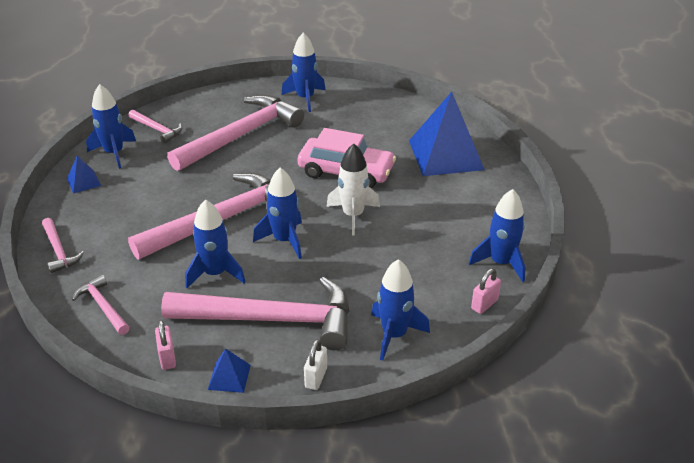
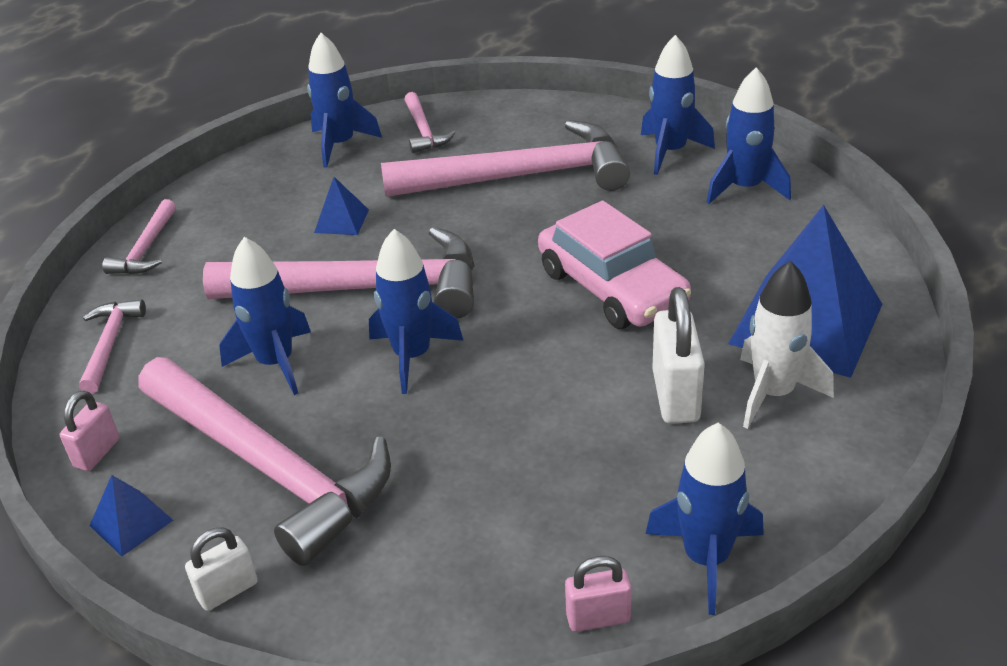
camera: 40 degrees right, 0 degrees up
blue pyramid [67,155,101,194] -> blue pyramid moved to [314,177,369,235]
white rocket [326,143,380,236] -> white rocket moved to [740,260,834,429]
blue rocket [371,259,430,361] -> blue rocket moved to [707,67,791,204]
none -> white padlock [652,287,705,424]

